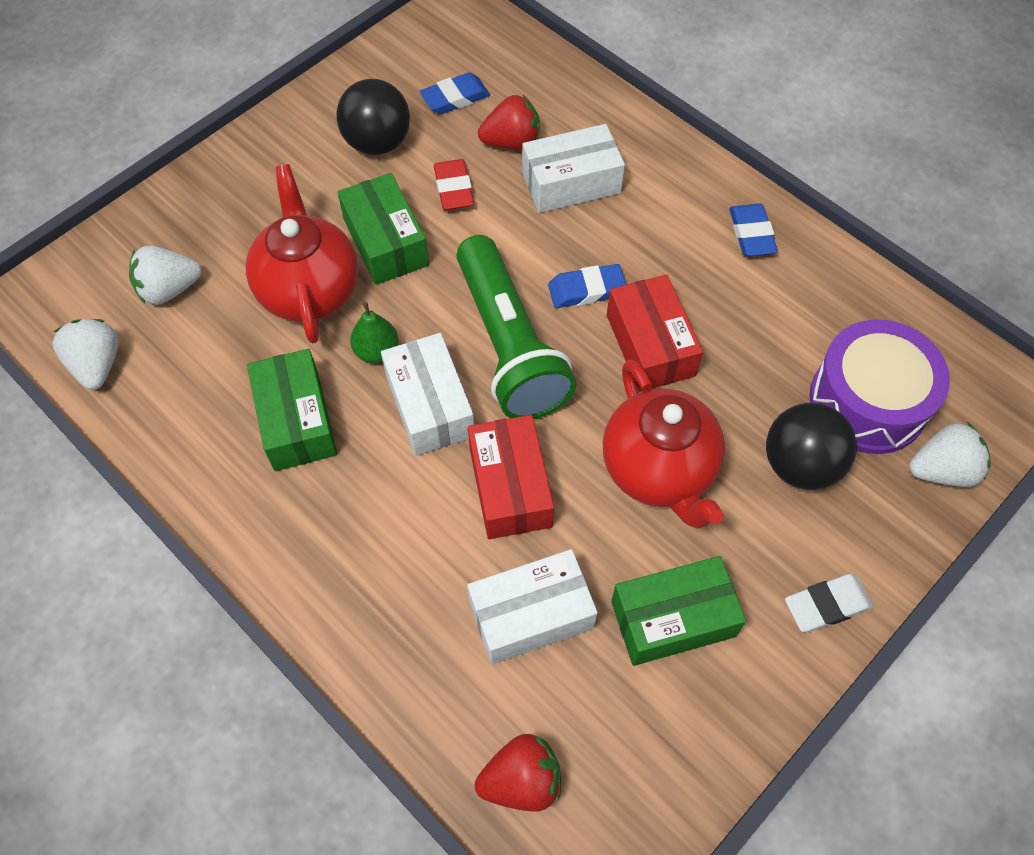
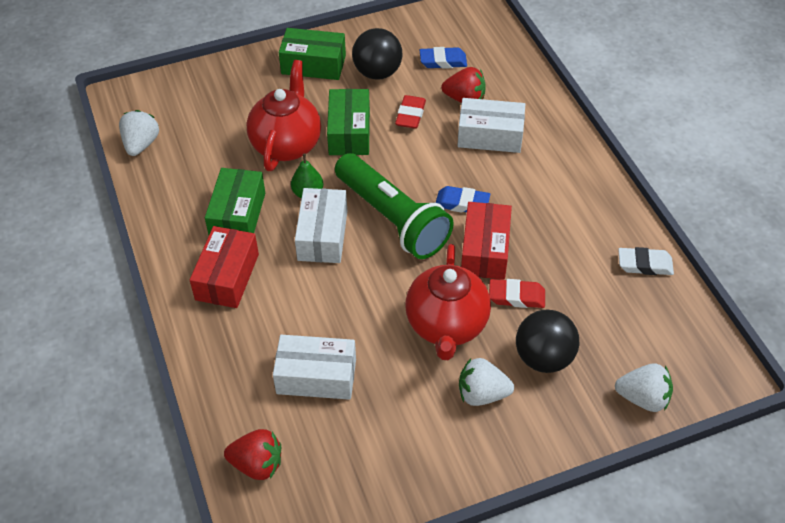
camera: 25 degrees right, 10 degrees down
white strawberry [129,245,201,305] -> white strawberry moved to [459,358,514,406]
green flashlight [457,235,577,419] -> green flashlight turned 45 degrees counterclockwise [335,153,454,259]
red box [468,415,554,539] -> red box moved to [190,226,259,308]
green box [611,556,746,666] -> green box moved to [279,28,346,80]
blue eraser [729,204,778,256] -> none
white eraser [785,574,873,632] -> white eraser moved to [618,247,674,275]
purple drum [809,319,950,454] -> none
none -> red eraser [489,279,545,308]

